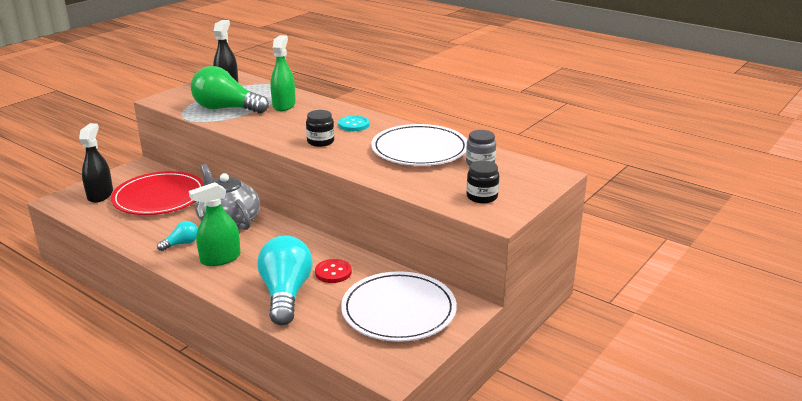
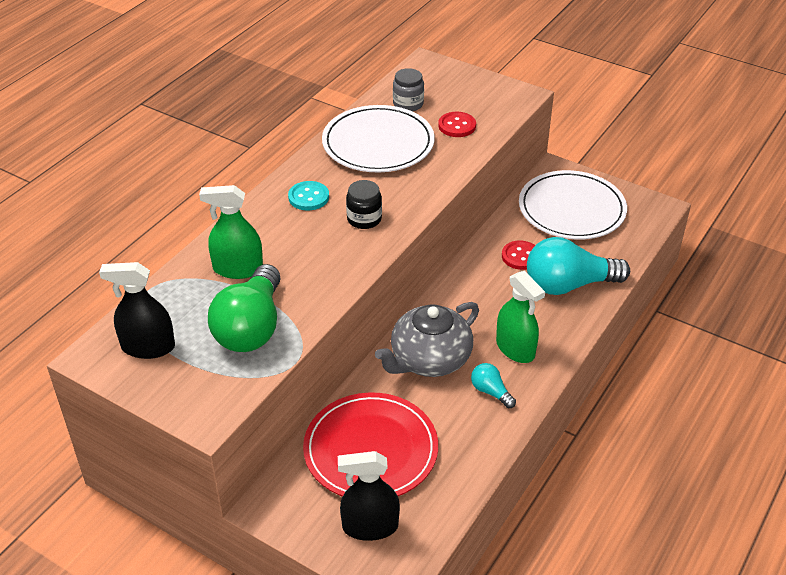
camera: 95 degrees left, 15 degrees up
black jar [467,160,499,203] -> none
none -> red button [438,112,476,137]

